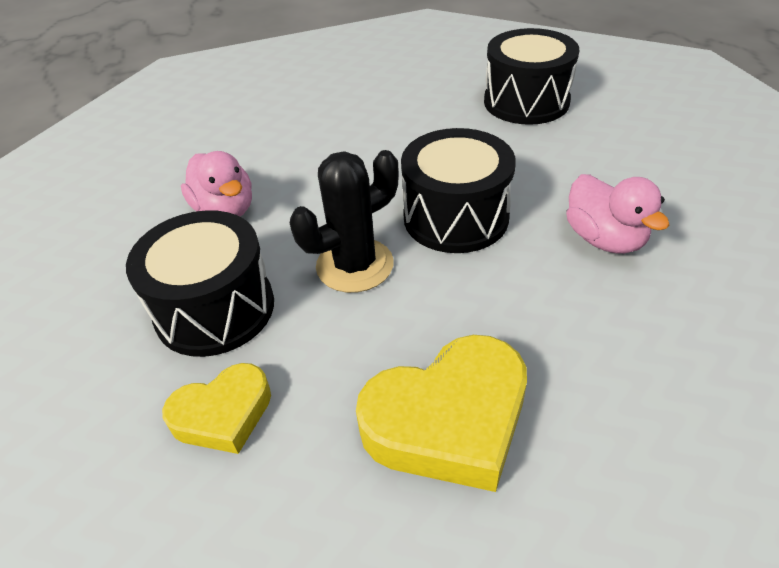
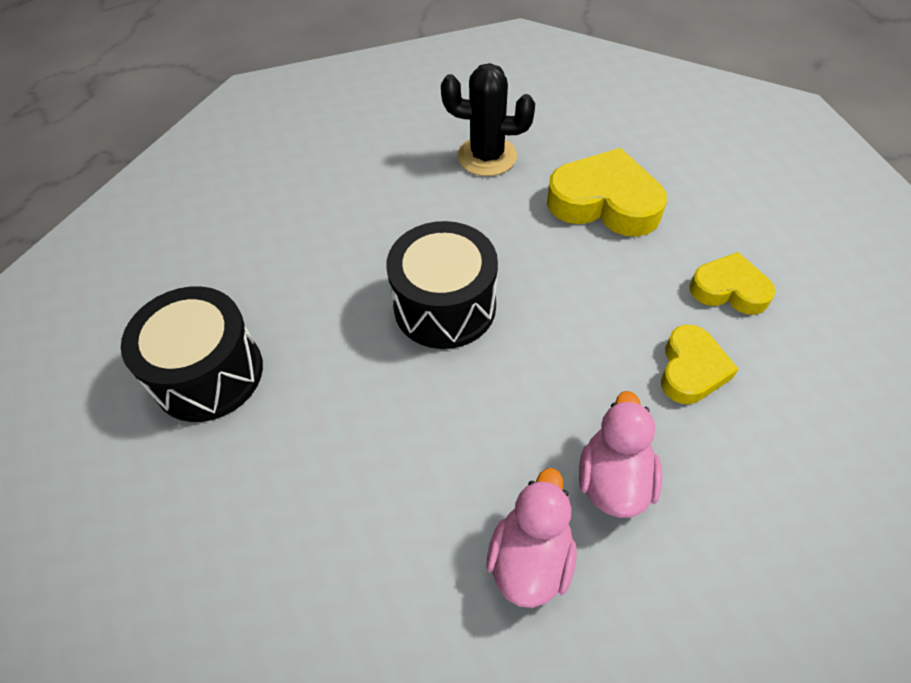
camera: 135 degrees left, 10 degrees up
black drum [126,210,274,357] -> yellow heart [661,325,738,404]
black cactus [290,150,399,293] -> black cactus moved to [441,63,535,176]
pink duck [566,174,669,254] -> pink duck moved to [487,468,577,608]

